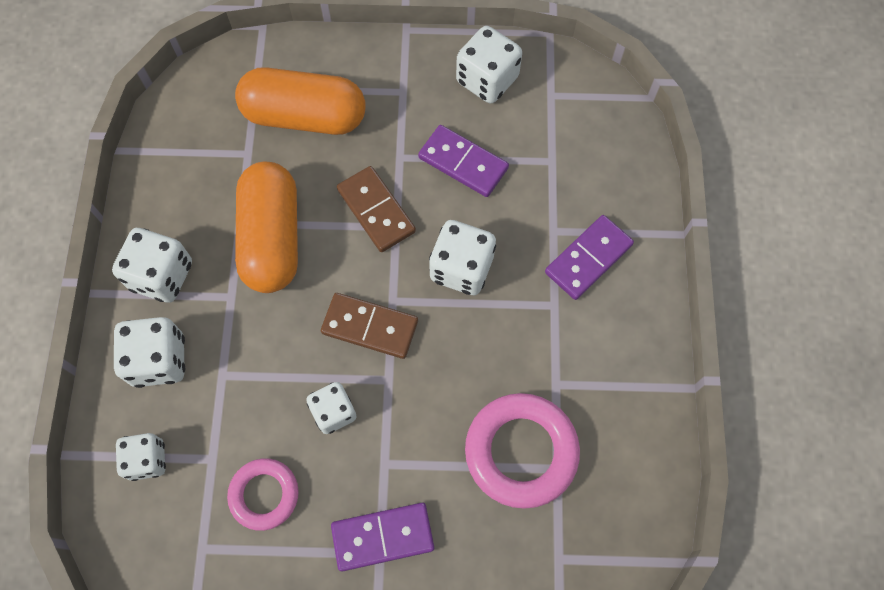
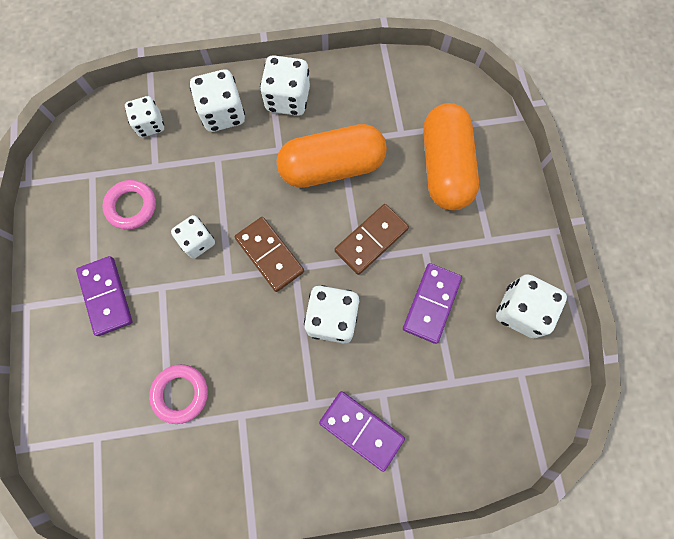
camera: 80 degrees right, 5 degrees up
brown domino [321,293,418,359] -> brown domino turned 45 degrees counterclockwise [235,217,304,292]
pink ring [465,393,580,509] -> pink ring [149,364,208,424], size x0.61

